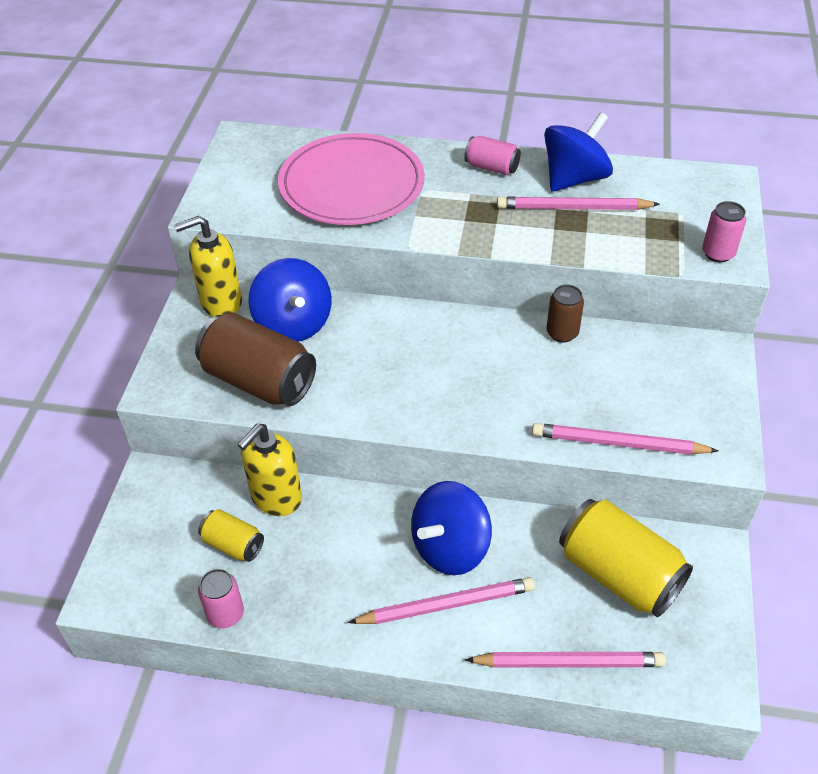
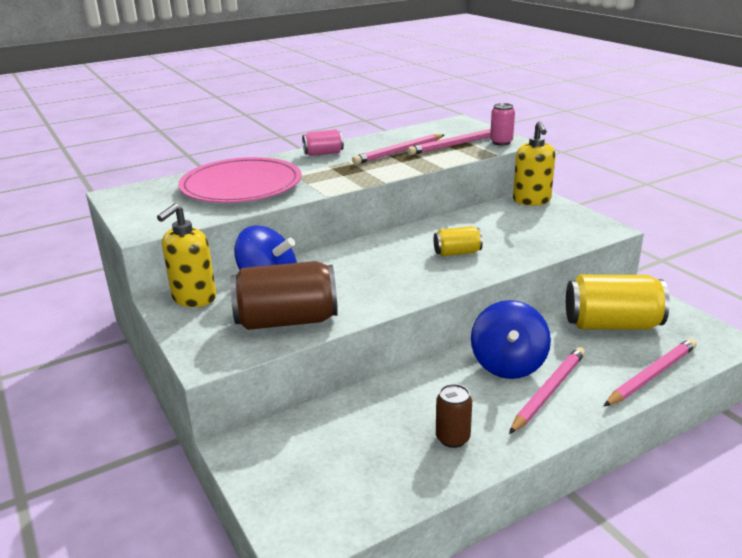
camera: 40 degrees left, 20 degrees down
yellow can [198,509,264,562] -> yellow can moved to [434,226,483,256]
pink can [198,569,244,628] -> none
yellow soap dispenser [238,424,302,516] -> yellow soap dispenser moved to [513,121,556,206]
pink pencil [532,423,718,455] -> pink pencil moved to [407,129,491,155]
blue spinning top [544,112,613,192] -> none
brown can [546,285,584,343] -> brown can moved to [436,384,472,448]

